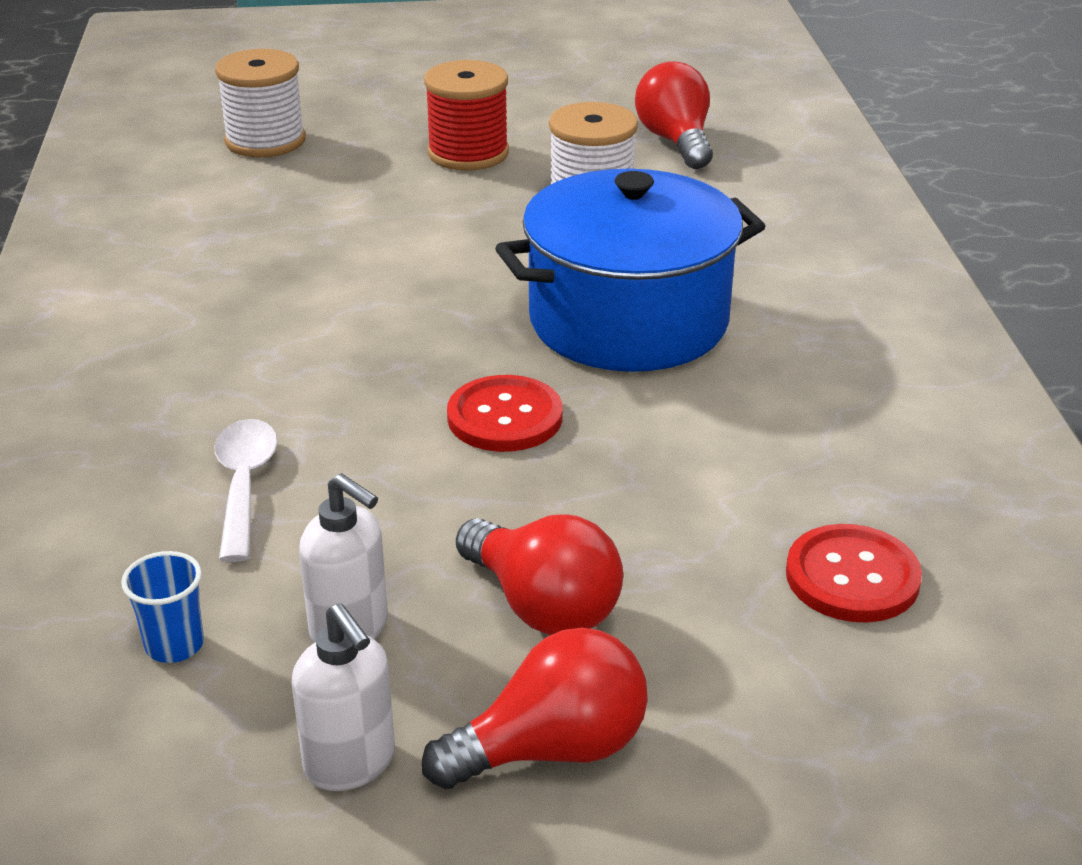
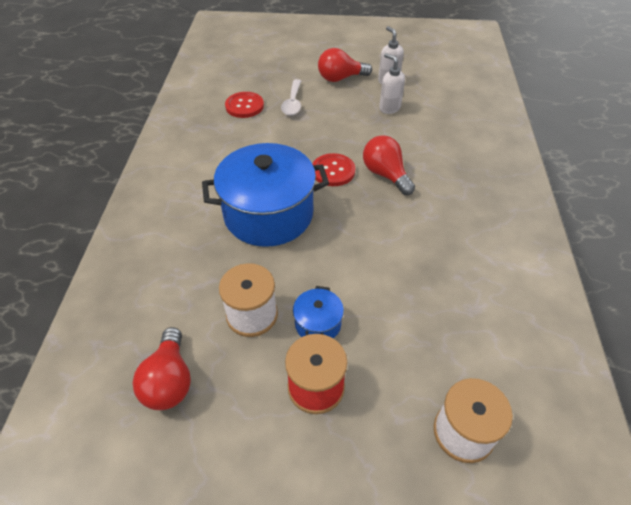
camera: 170 degrees left, 15 degrees up
blue cup [121,551,204,663] -> none
white spoon [215,419,278,562] -> white spoon moved to [281,79,301,116]
red light bulb [456,514,623,635] -> red light bulb moved to [363,135,415,195]
none -> blue pot [293,286,344,338]

